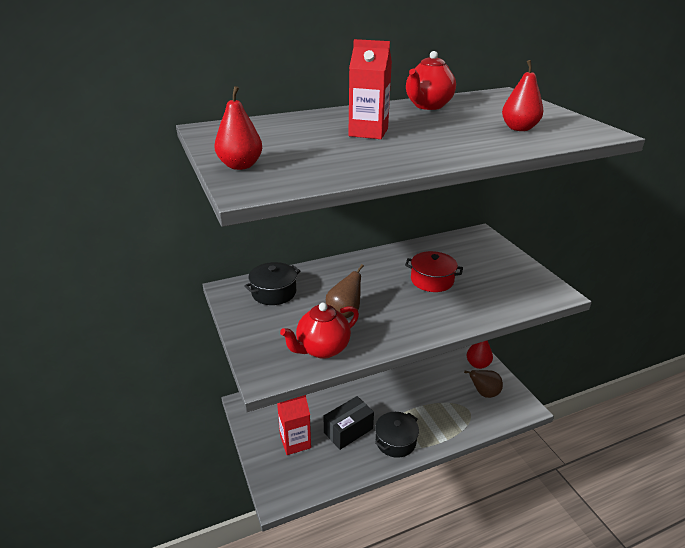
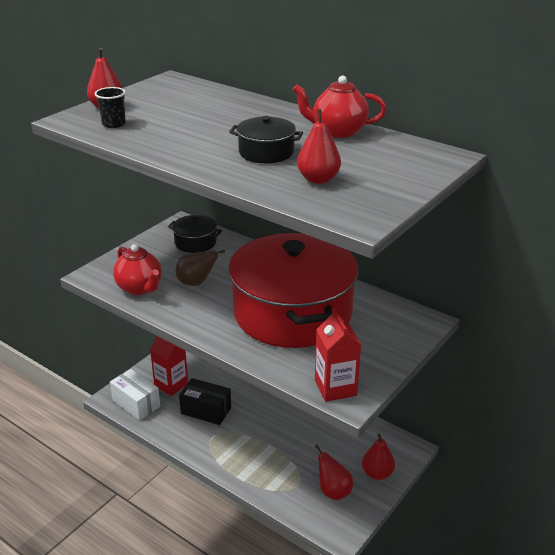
camera: 60 degrees right, 0 degrees up
red teapot [280,303,359,359] -> red teapot turned 150 degrees counterclockwise [113,244,162,295]
red carton [348,39,392,139] -> red carton moved to [315,308,361,402]
black pot [375,412,419,458] -> black pot moved to [229,116,303,163]
red pot [405,251,463,292] -> red pot [228,232,358,348], size x2.47
brown pear [464,370,503,398] -> red pear [315,445,353,500]
none -> black cup [94,87,126,128]
none -> white box [110,369,160,420]

